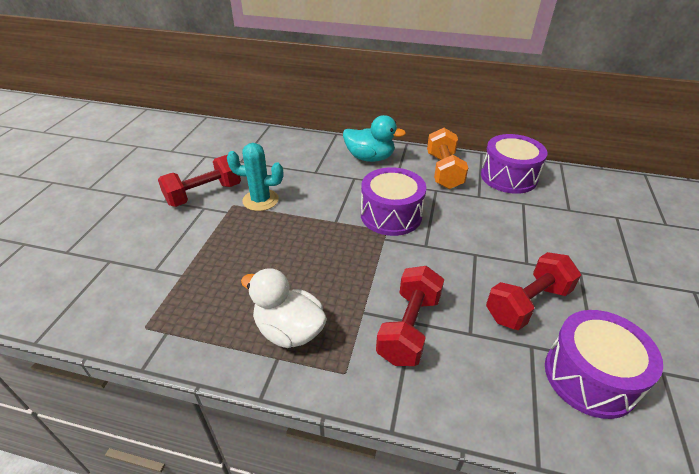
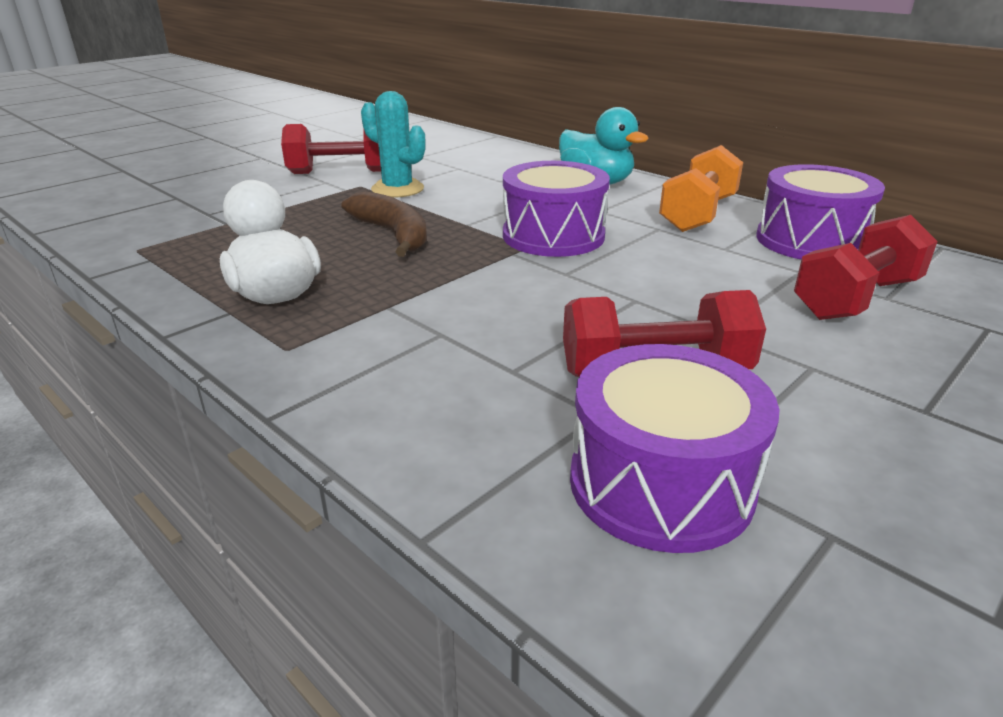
camera: 30 degrees right, 10 degrees down
red dumbbell [376,266,444,366] -> red dumbbell moved to [794,215,938,320]
none -> brown banana [341,191,427,257]

